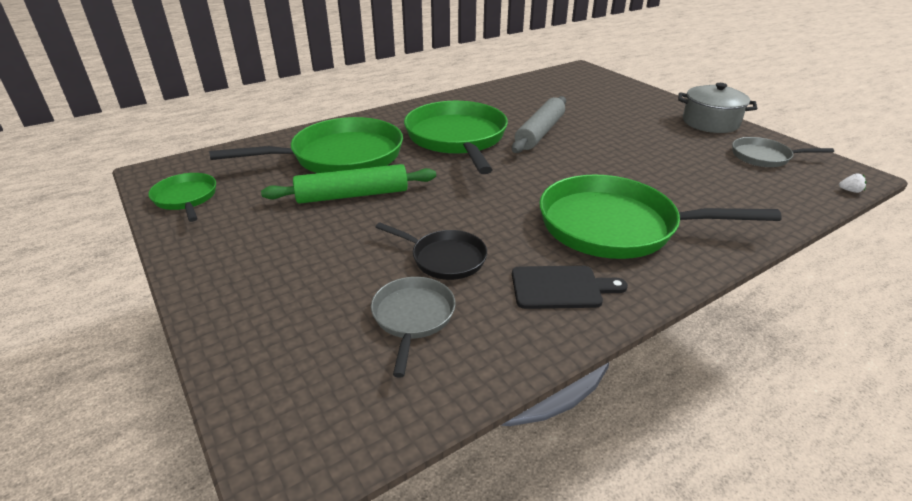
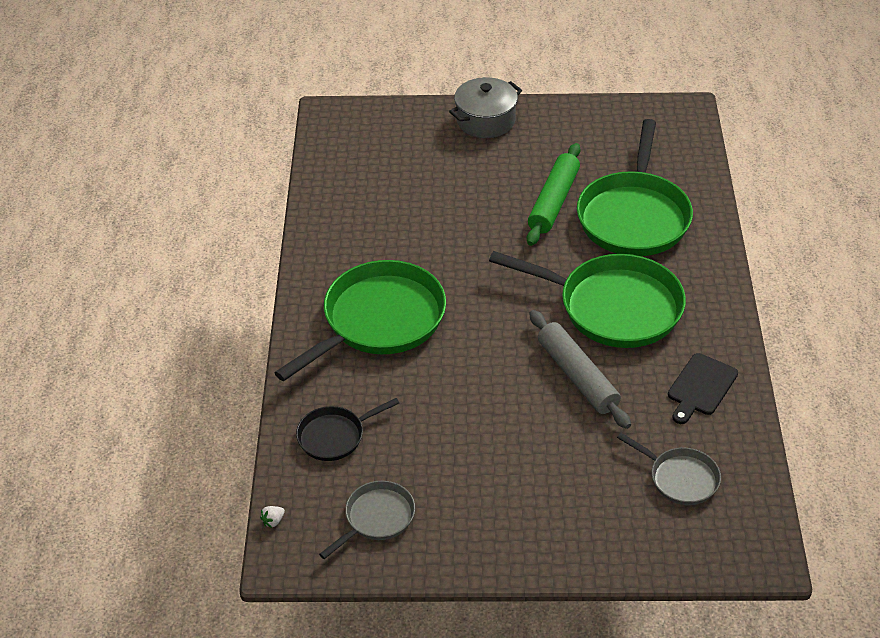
camera: 125 degrees right, 10 degrees up
green pan [148,173,216,222] -> none
grey pan [371,277,455,378] -> grey pan moved to [617,433,721,505]
black pan [376,222,487,280] -> black pan moved to [296,398,399,461]
black cutting board [512,266,628,309] -> black cutting board moved to [668,353,738,424]
grey pot [678,83,757,133] -> grey pot moved to [449,77,522,138]

